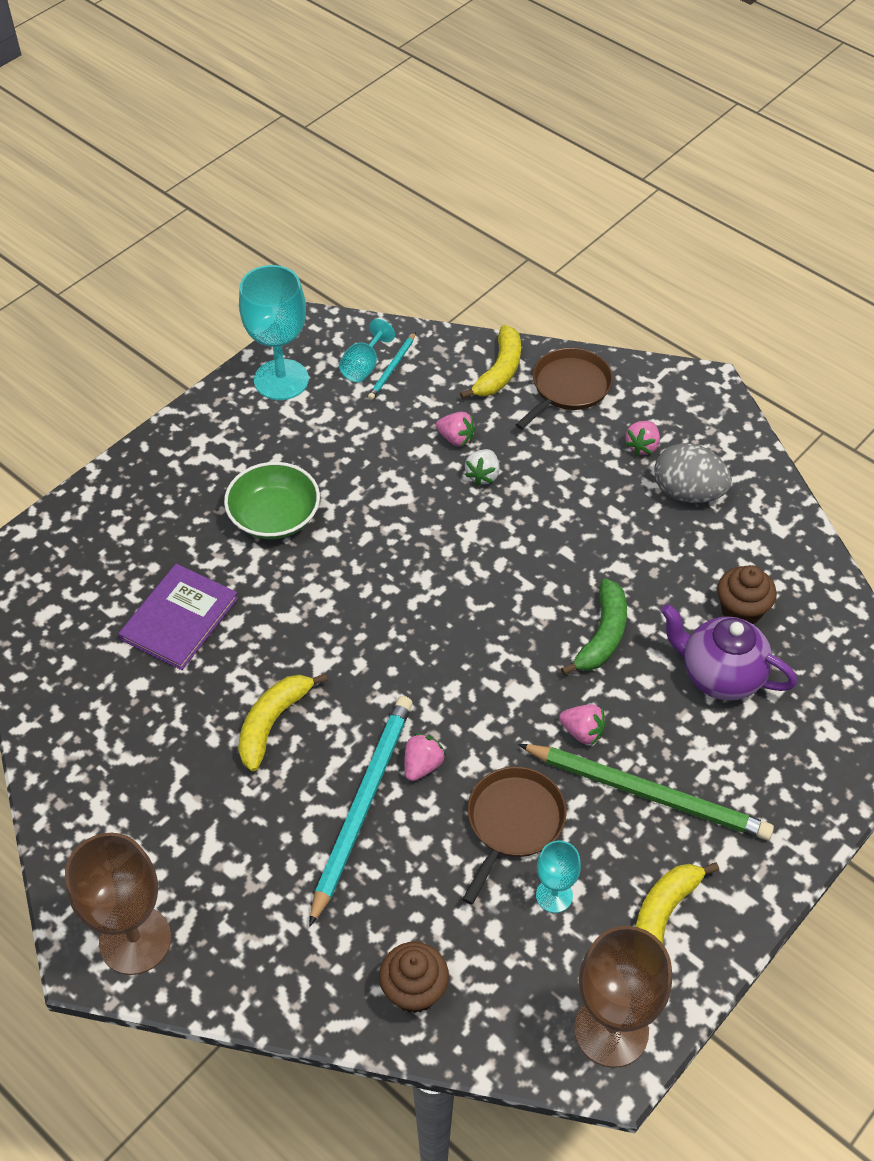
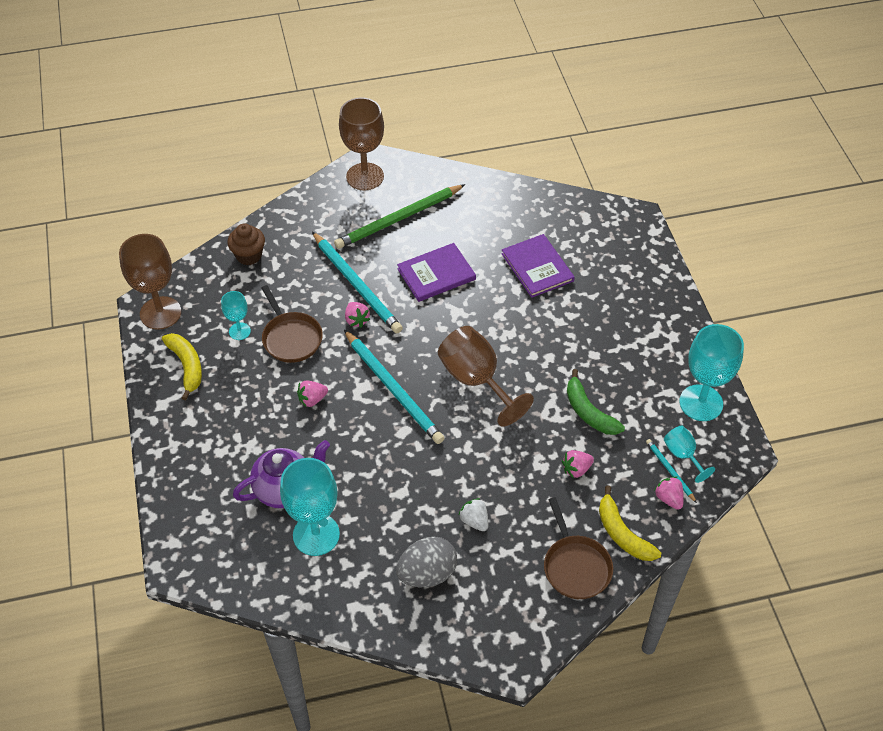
camera: 125 degrees right, 0 degrees up
green bowl [224,462,320,539] -> none
yellow banana [238,674,328,772] -> purple book [397,243,476,302]
white strawberry [465,449,500,486] -> white strawberry moved to [459,498,488,531]
green pencil [518,744,774,840] -> green pencil moved to [334,184,465,249]
green banana [561,579,627,675] -> green banana moved to [567,369,625,435]
pink strawberry [625,421,660,456] -> pink strawberry moved to [654,477,684,510]
brown cupcake [717,565,777,624] -> turquoise goblet [280,458,340,556]
none -> turquoise pencil [344,330,445,444]
none -> brown goblet [438,326,534,427]

